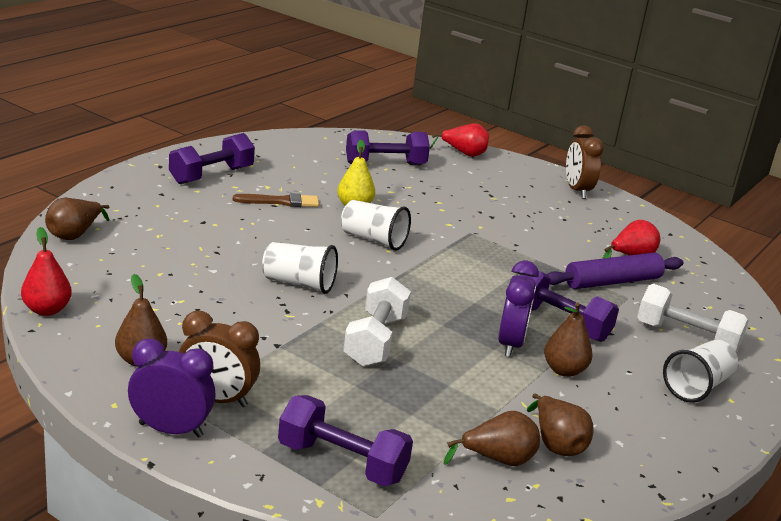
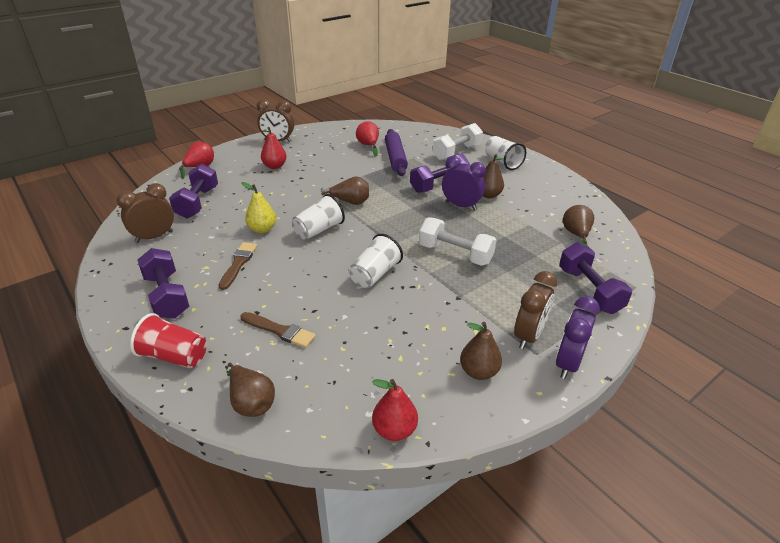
camera: 70 degrees left, 10 degrees up
purple dumbbell [278,395,413,487] -> purple dumbbell turned 60 degrees counterclockwise [559,242,632,314]
brown pear [527,393,593,456] -> brown pear moved to [321,176,369,205]
none -> brown clock [117,183,174,243]
none -> red cup [130,313,207,368]
none -> brown brush [240,312,316,348]
none -> red pear [261,127,287,169]

